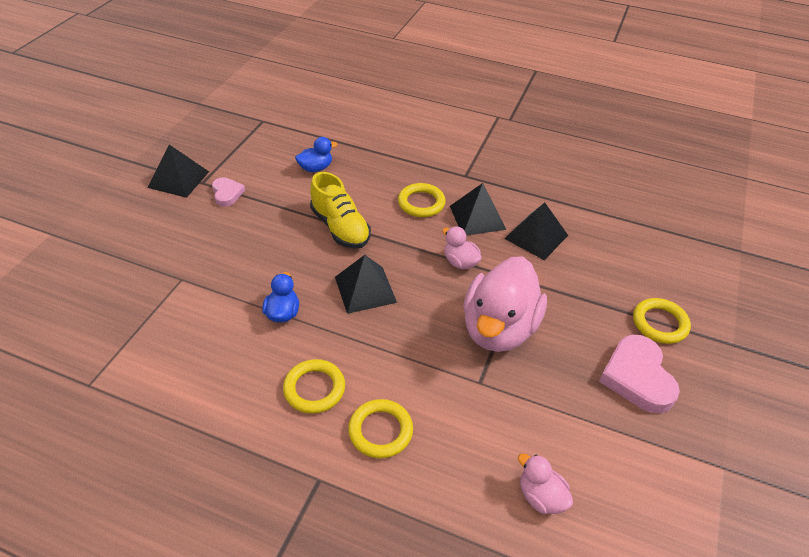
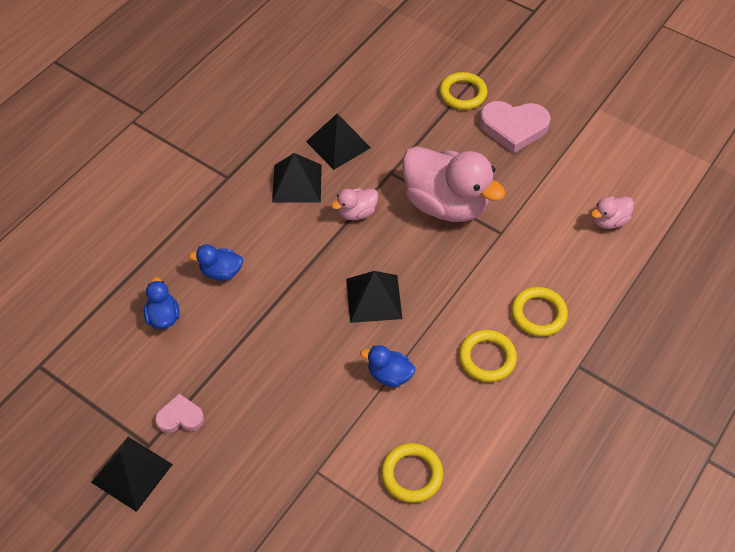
camera: 75 degrees left, 10 degrees up
yellow shoe [310,172,371,249] -> none
yellow ring [398,183,446,217] -> yellow ring moved to [381,443,443,503]
none -> blue duck [189,244,243,281]

